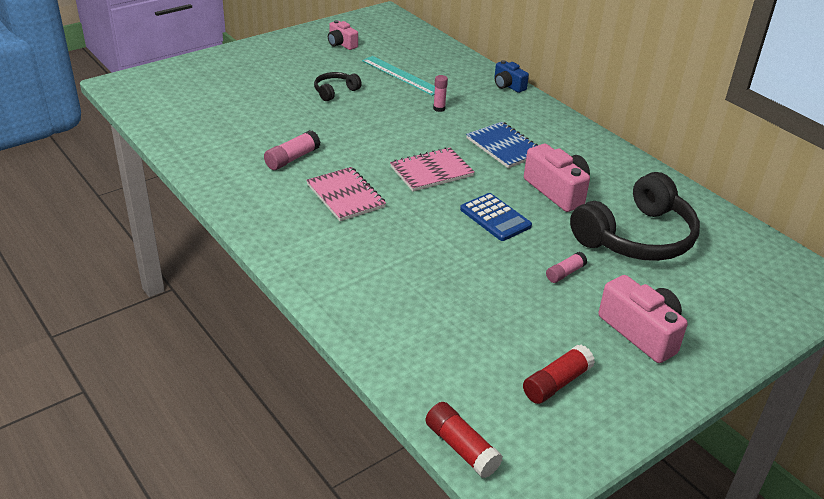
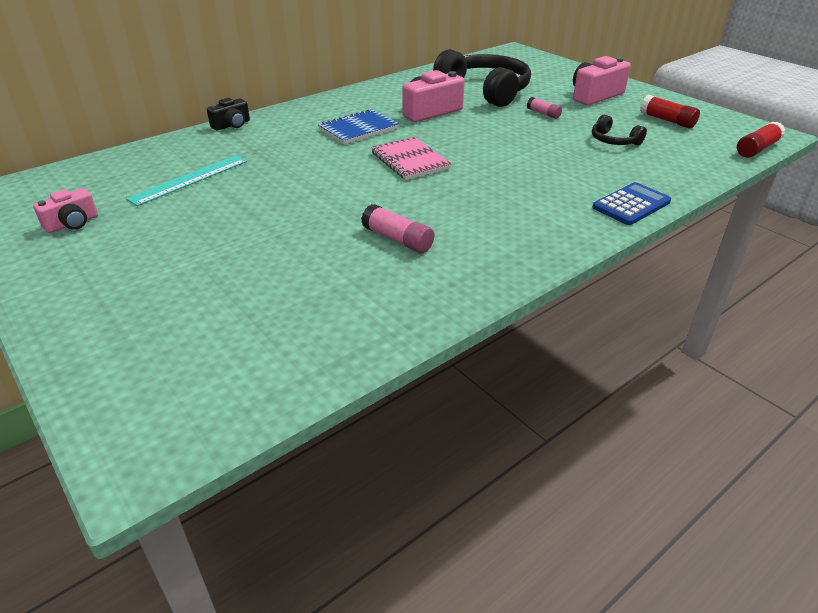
camera: 90 degrees left, 0 degrees up
pink notebook [306,167,386,221] -> none
black headphones [314,72,362,101] -> black headphones moved to [592,115,647,145]
pink glue stick [433,75,448,112] -> none
blue calculator [460,193,532,241] -> blue calculator moved to [592,182,671,225]
blue camera [494,60,529,93] -> black camera [207,98,250,130]

